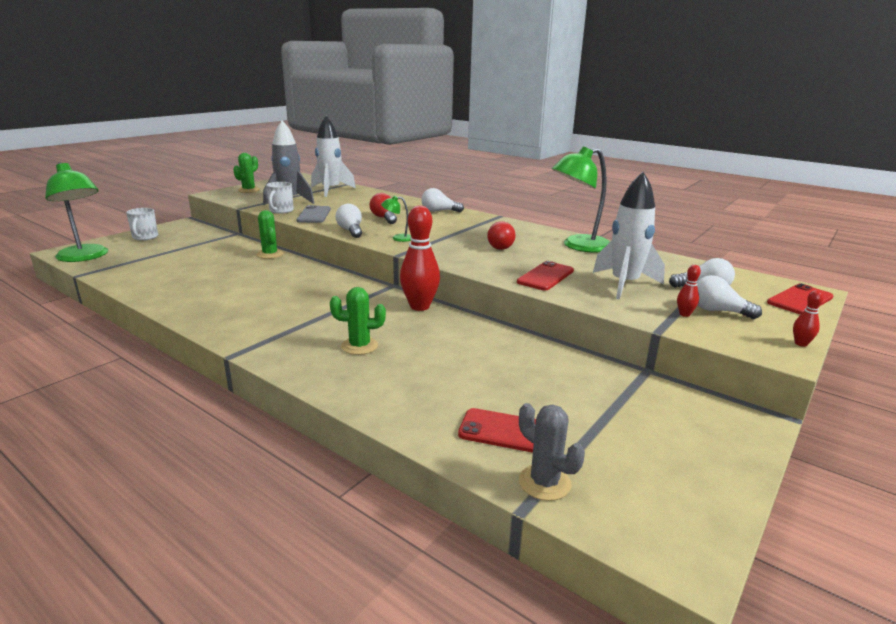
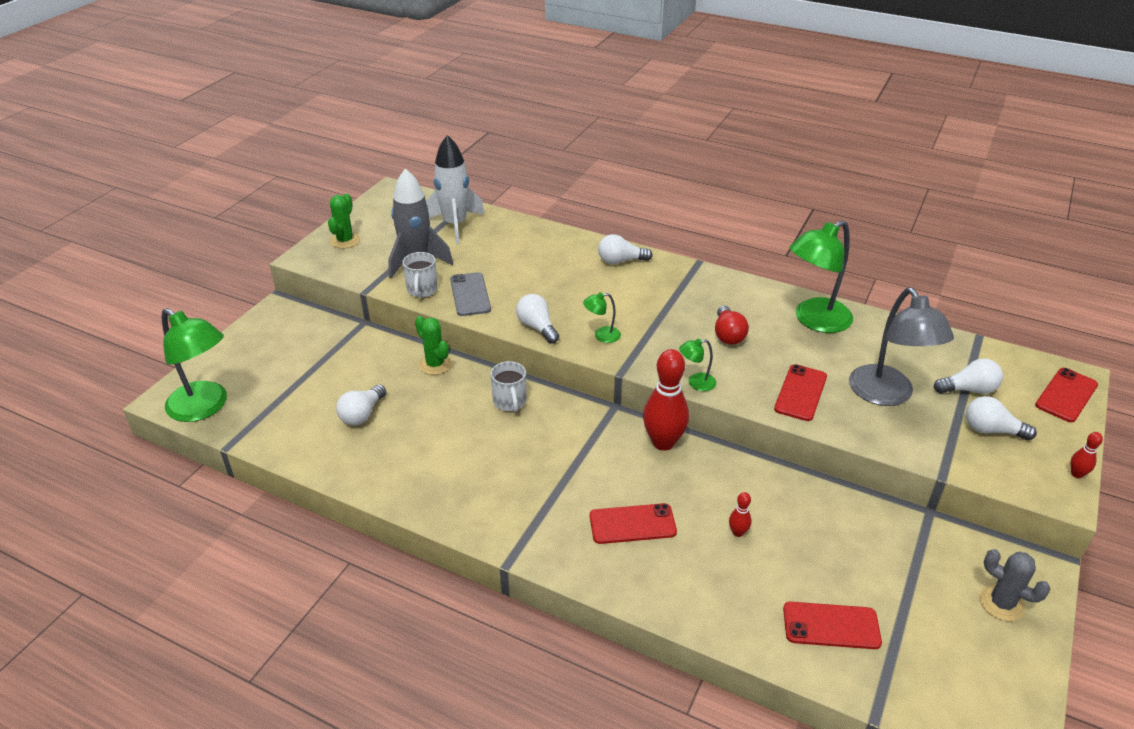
camera: 10 degrees left, 15 degrees up
white mug [126,208,158,241] -> white mug moved to [490,361,526,412]
green cactus [330,287,386,355] -> red phone [590,503,677,544]
red light bulb [370,193,397,224] -> none
grey cactus [519,403,585,501] -> grey cactus moved to [980,549,1051,621]
white rocket [593,172,665,300] -> grey lamp [849,288,954,406]
red bowling pin [677,265,701,317] -> red bowling pin moved to [729,492,752,537]
none -> white light bulb [336,384,386,425]
none -> green lamp [679,339,716,391]

